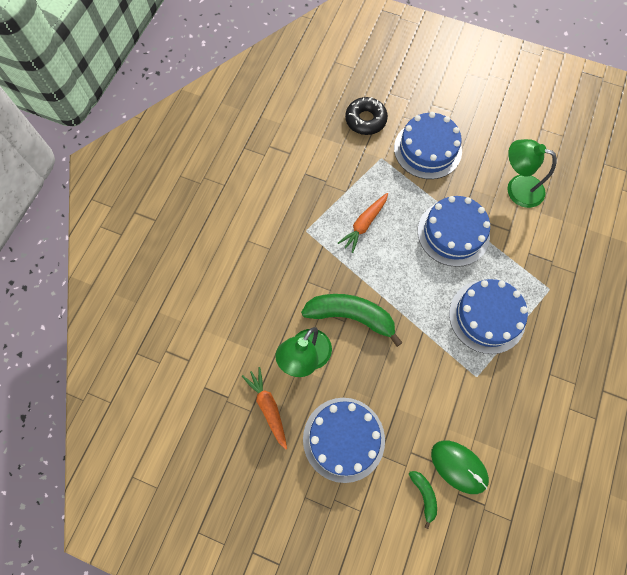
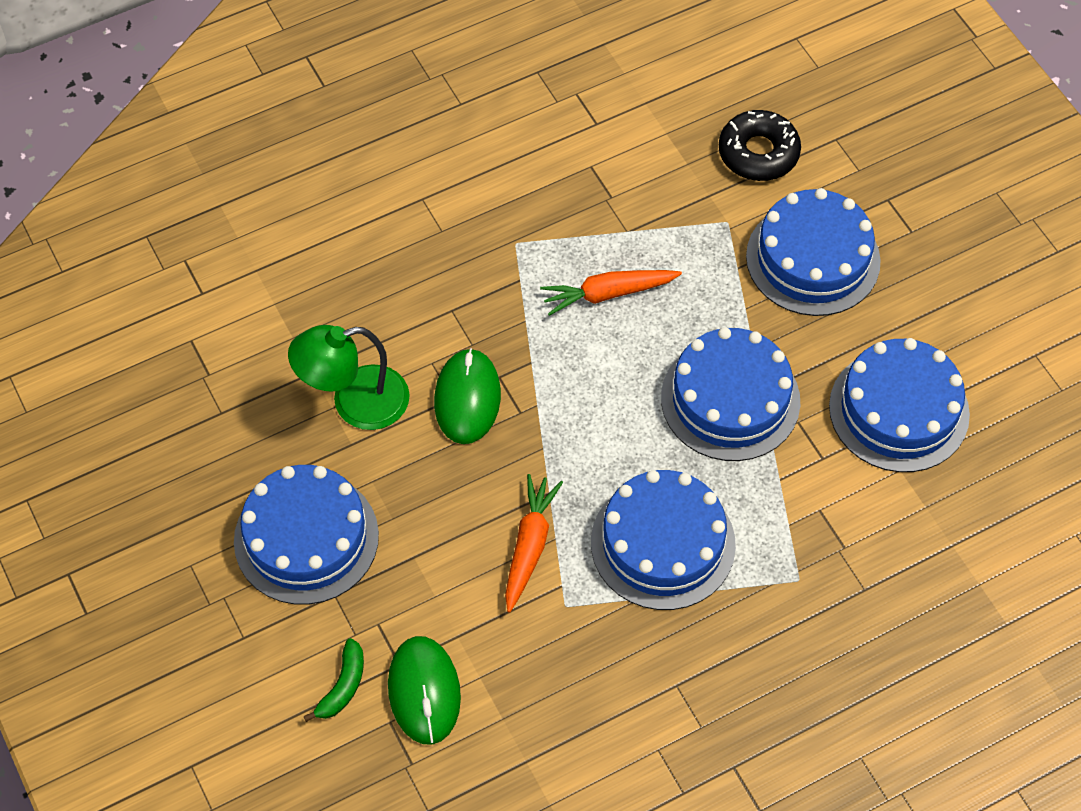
camera: 40 degrees right, 10 degrees down
orange carrot [242,367,287,450] -> orange carrot moved to [505,474,563,613]
green banana [301,294,403,347] -> green mouse [434,348,501,444]
green lamp [508,139,557,208] -> blue cake [829,338,970,472]

